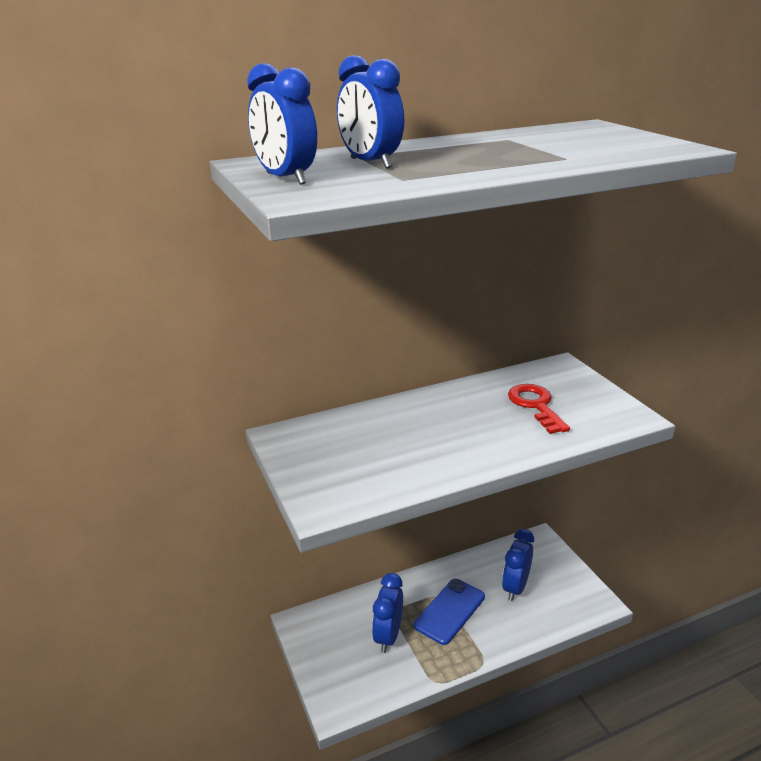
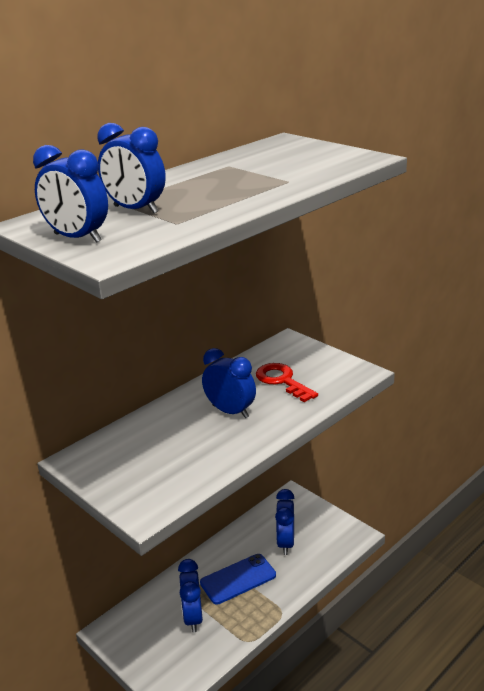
camera: 20 degrees left, 0 degrees up
blue phone [414,579,485,645] -> blue phone turned 45 degrees clockwise [200,554,276,605]
none -> blue clock [202,348,256,418]

